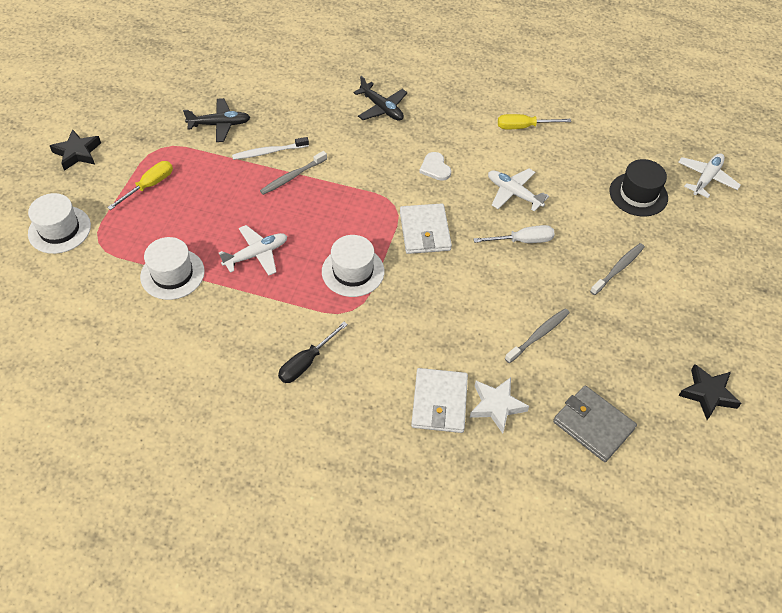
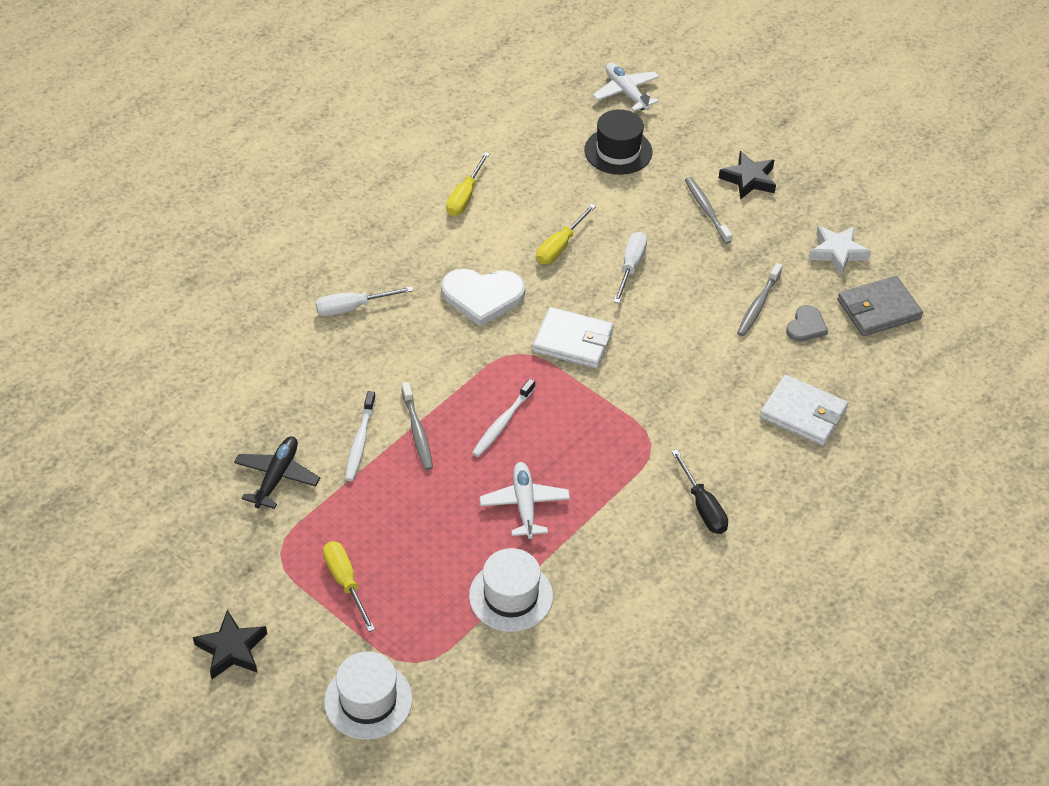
camera: 65 degrees left, 5 degrees down
white hat [322,235,384,297] -> none
black plane [353,76,407,121] -> white screwdriver [316,286,413,316]
white heart [419,152,451,181] -> white heart [441,269,525,327], size x1.79
white star [470,377,529,434] -> white star moved to [809,226,871,276]
white plane [488,169,549,212] -> yellow screwdriver [537,204,596,264]
grey toothbrush [505,308,570,363] -> grey toothbrush turned 135 degrees counterclockwise [737,263,783,336]
black star [678,364,742,420] -> black star moved to [719,151,776,199]
none -> white toothbrush [472,379,535,457]
none -> grey heart [786,305,828,342]

